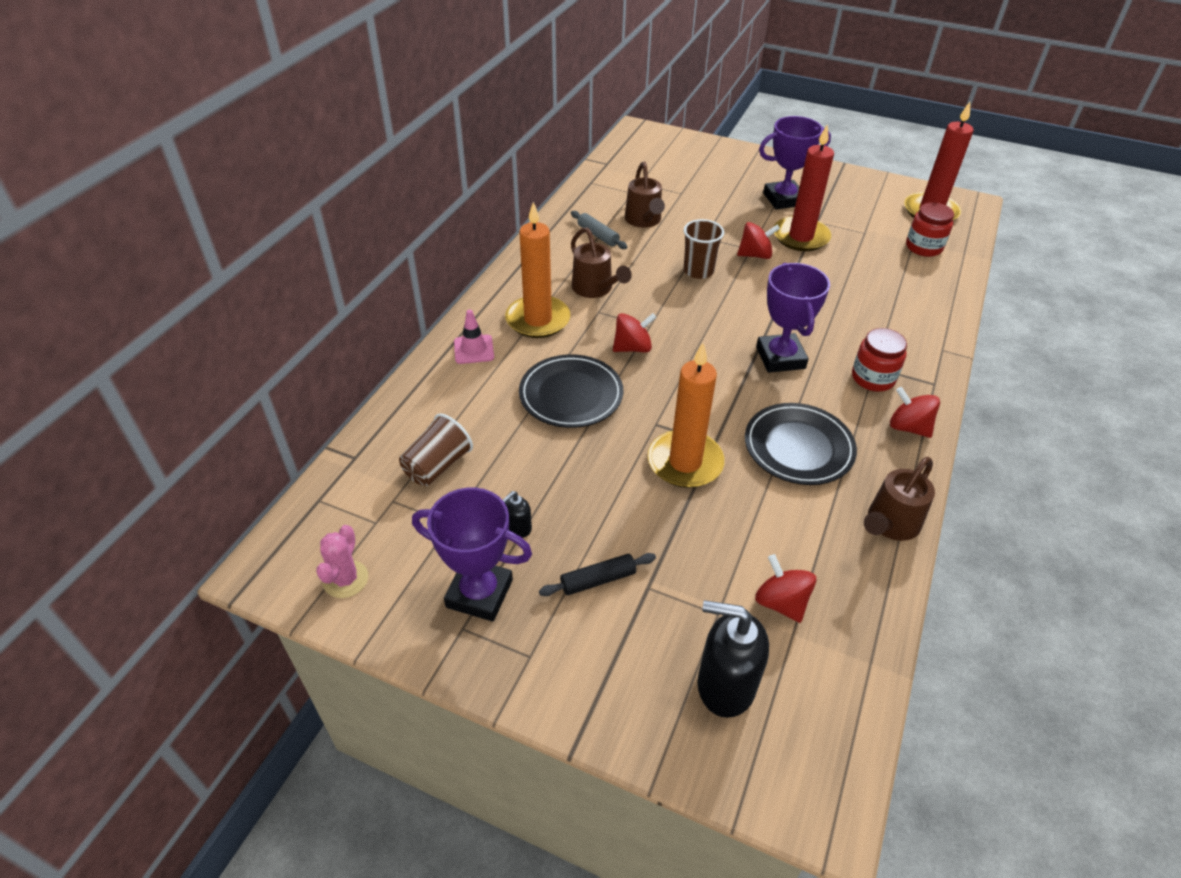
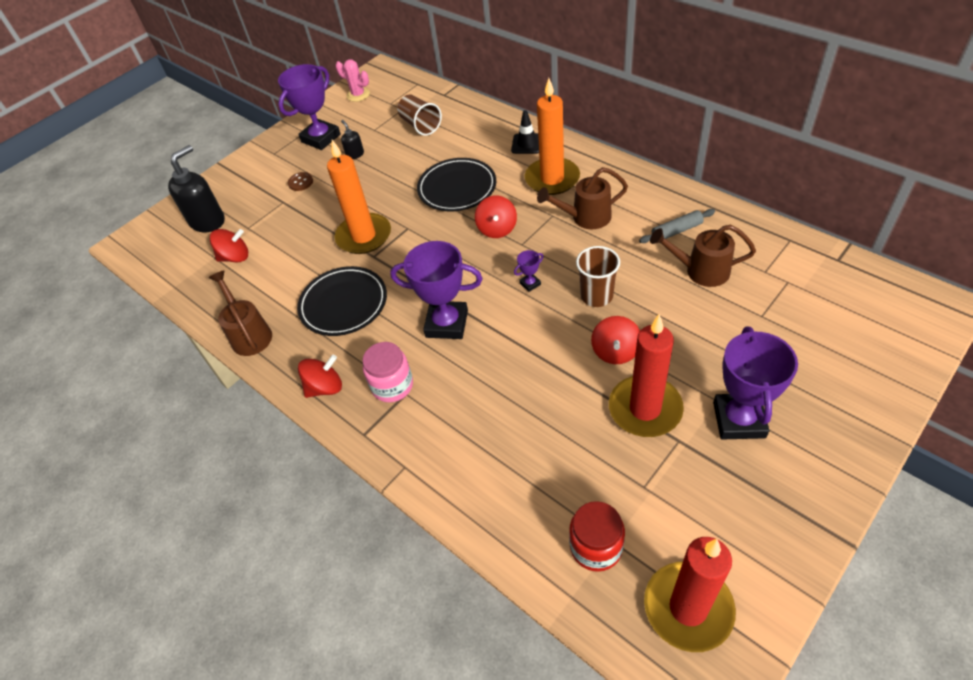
camera: 115 degrees right, 5 degrees up
pink traffic cone [454,309,494,364] -> black traffic cone [511,110,539,154]
black rolling pin [539,553,656,596] -> brown button [288,172,313,191]
red jar [852,328,907,392] -> pink jar [362,342,413,402]
none -> purple trophy [514,250,544,292]

